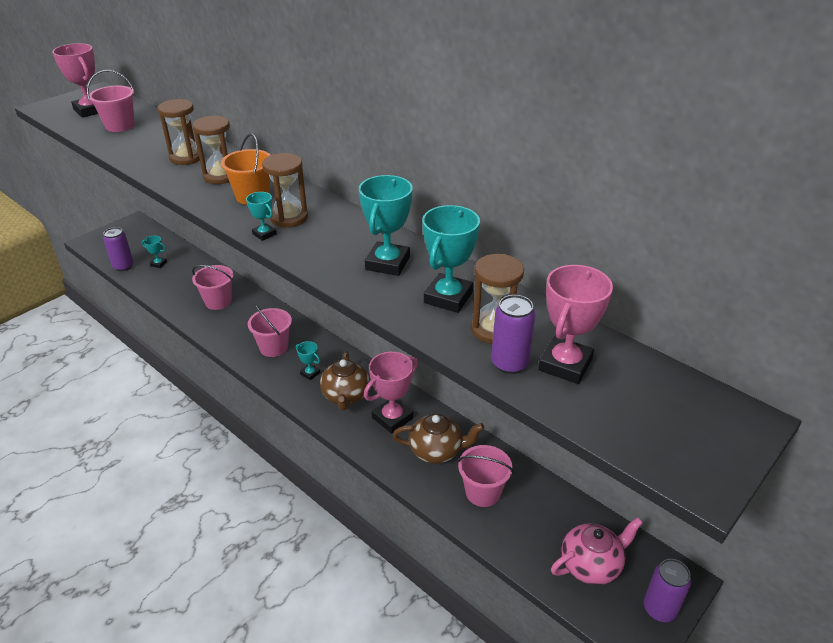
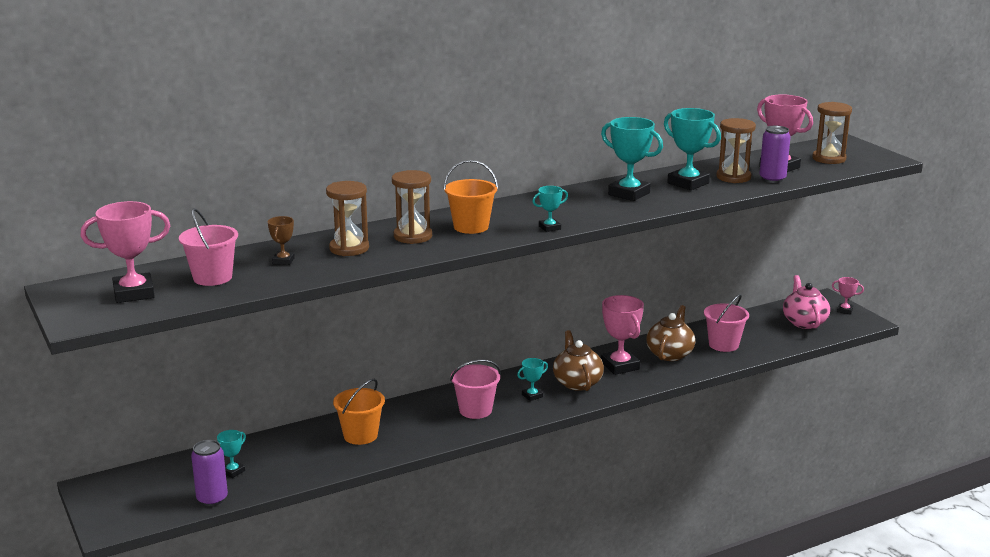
camera: 70 degrees left, 15 degrees down
pink bucket [192,265,234,310] -> orange bucket [333,379,385,445]
brown hourglass [262,153,308,228] -> brown hourglass moved to [812,102,852,164]
brown teapot [320,351,370,410] -> brown teapot turned 120 degrees counterclockwise [553,330,604,391]
purple can [644,559,691,622] -> pink trophy [832,277,864,314]
none -> brown trophy [268,216,295,265]

